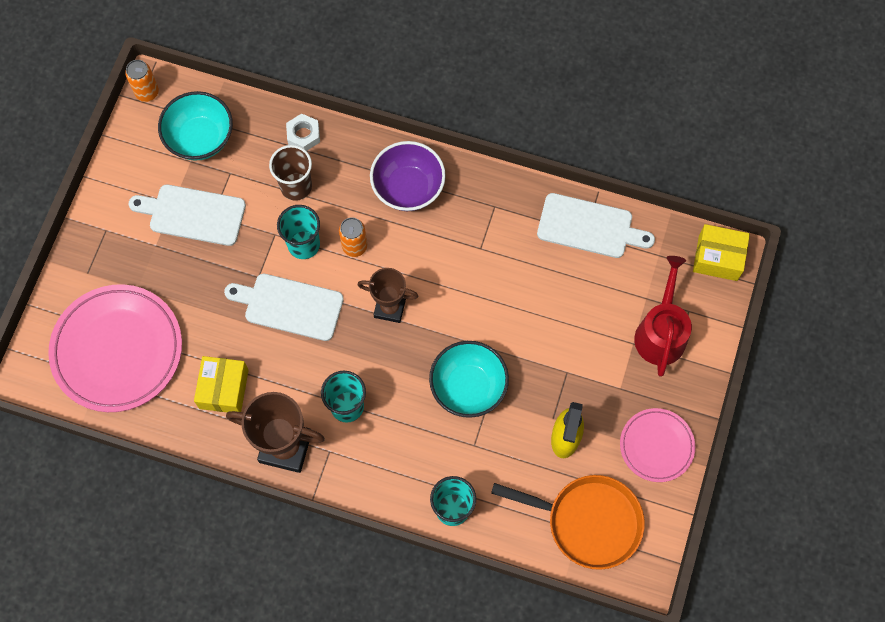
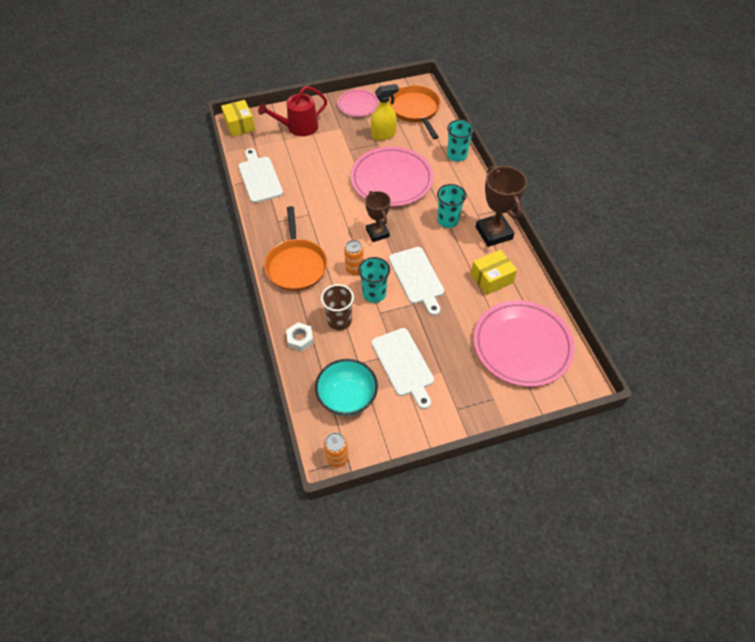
camera: 125 degrees left, 15 degrees down
purple bowl [370,141,446,211] -> orange pan [264,206,327,291]
turquoise bowl [429,341,509,418] -> pink plate [350,147,434,207]

